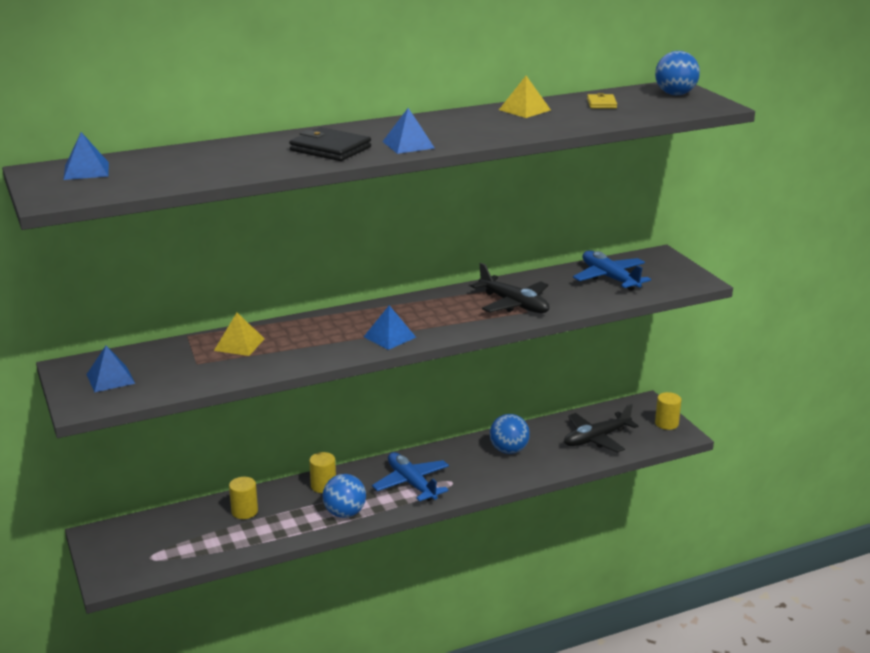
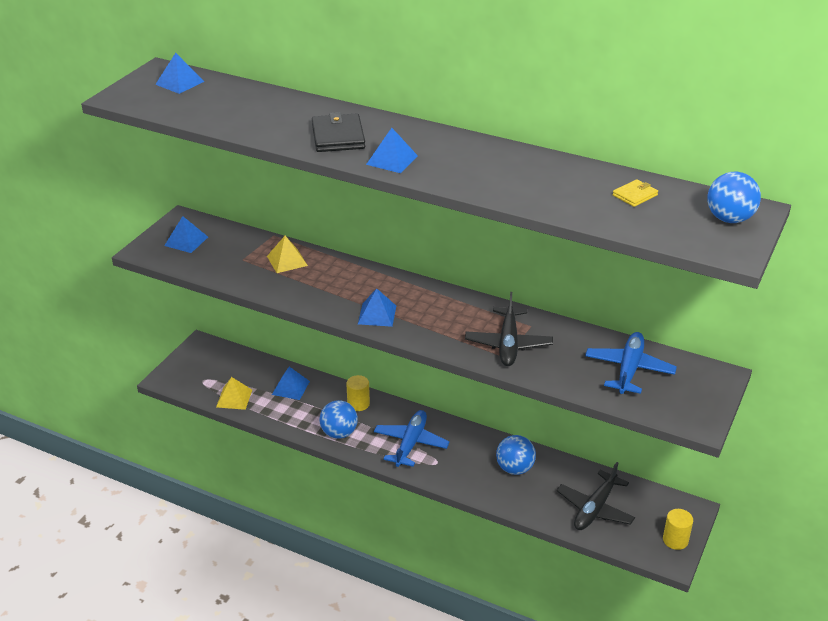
camera: 50 degrees right, 10 degrees up
yellow cylinder [229,477,258,519] -> blue pyramid [272,367,310,400]
yellow pyramid [499,76,551,118] -> yellow pyramid moved to [216,377,252,410]
black plane [564,403,638,453] -> black plane turned 75 degrees counterclockwise [557,462,635,530]

